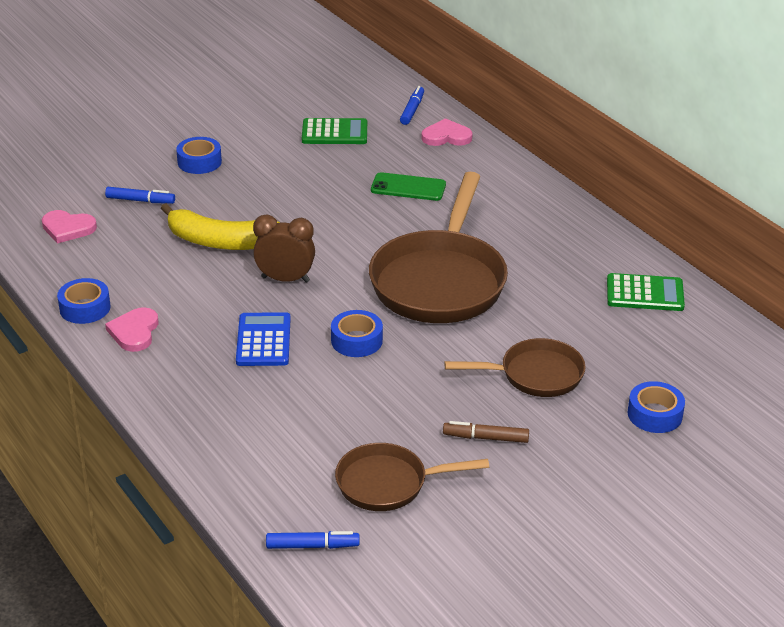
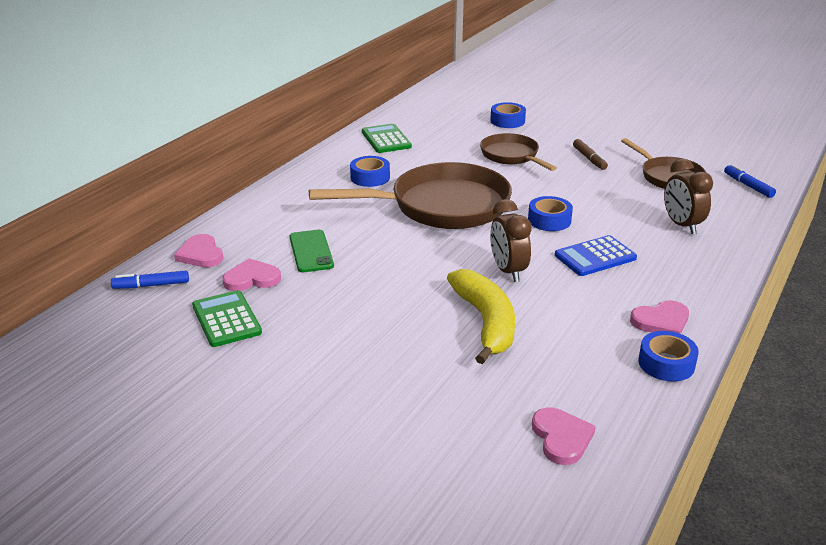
camera: 115 degrees left, 5 degrees down
blue marker [105,187,175,204] -> none
blue tape [176,137,222,174] -> blue tape moved to [350,156,390,187]
none -> pink heart [222,258,281,291]
none -> brown clock [664,159,713,234]

